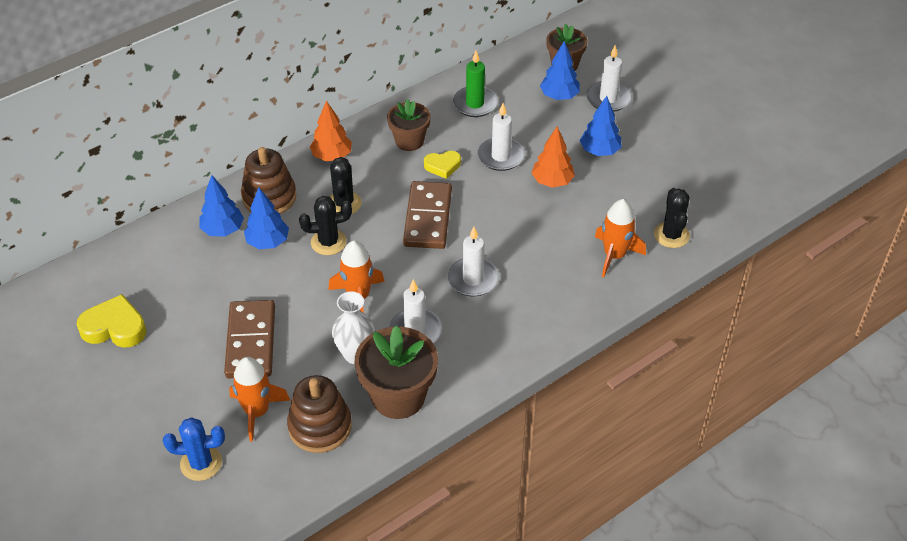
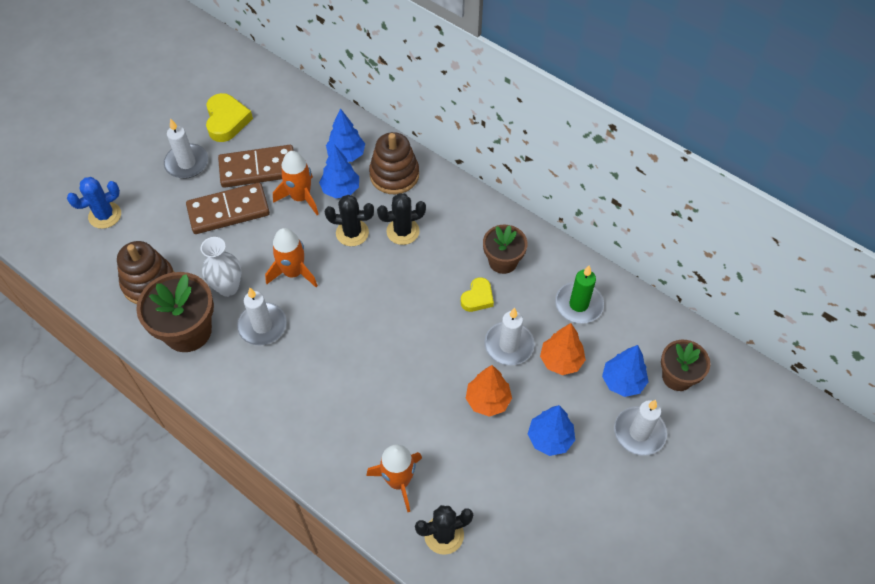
camera: 75 degrees right, 10 degrees up
blue cactus [163,417,225,481] -> blue cactus turned 75 degrees clockwise [67,177,121,229]
orange rocket [229,357,290,442] -> orange rocket moved to [273,151,319,215]
black cactus [299,196,352,255] -> black cactus turned 60 degrees counterclockwise [325,195,374,246]
orange tree [310,100,352,161] -> orange tree moved to [540,323,586,375]
brown domino [403,181,452,249] -> brown domino moved to [218,145,294,188]
yellow heart [424,151,461,179] -> yellow heart turned 120 degrees counterclockwise [461,277,494,312]
white candle [447,227,499,297] -> white candle moved to [164,118,208,179]

